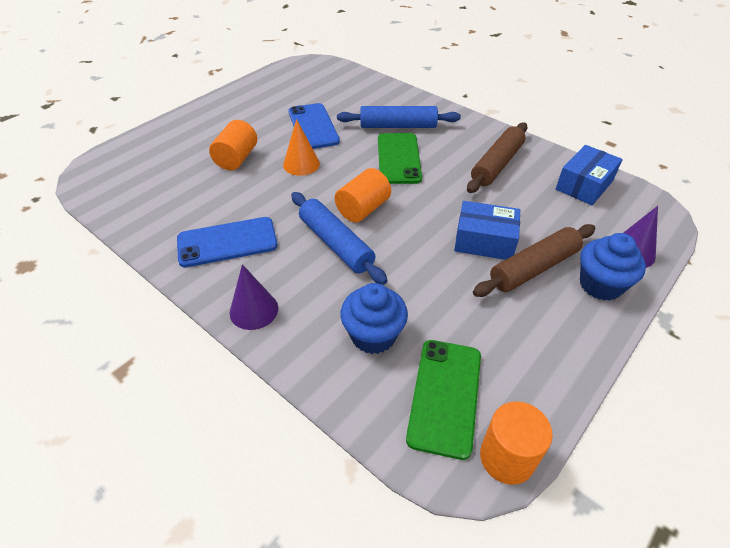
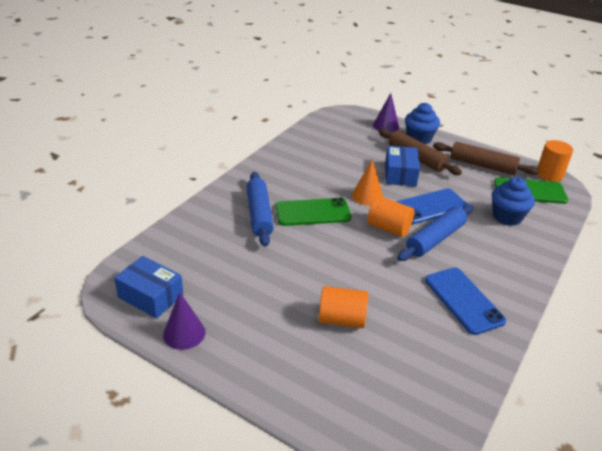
camera: 100 degrees left, 10 degrees down
purple cone [230,264,278,330] -> purple cone moved to [163,292,205,350]
orange cone [283,119,320,176] -> orange cone moved to [352,159,383,206]
blue phone [288,103,340,149] -> blue phone moved to [396,188,467,224]
brown rolling pin [467,122,528,193] -> brown rolling pin moved to [433,142,539,175]
blue box [556,145,623,205] -> blue box moved to [114,256,183,319]

